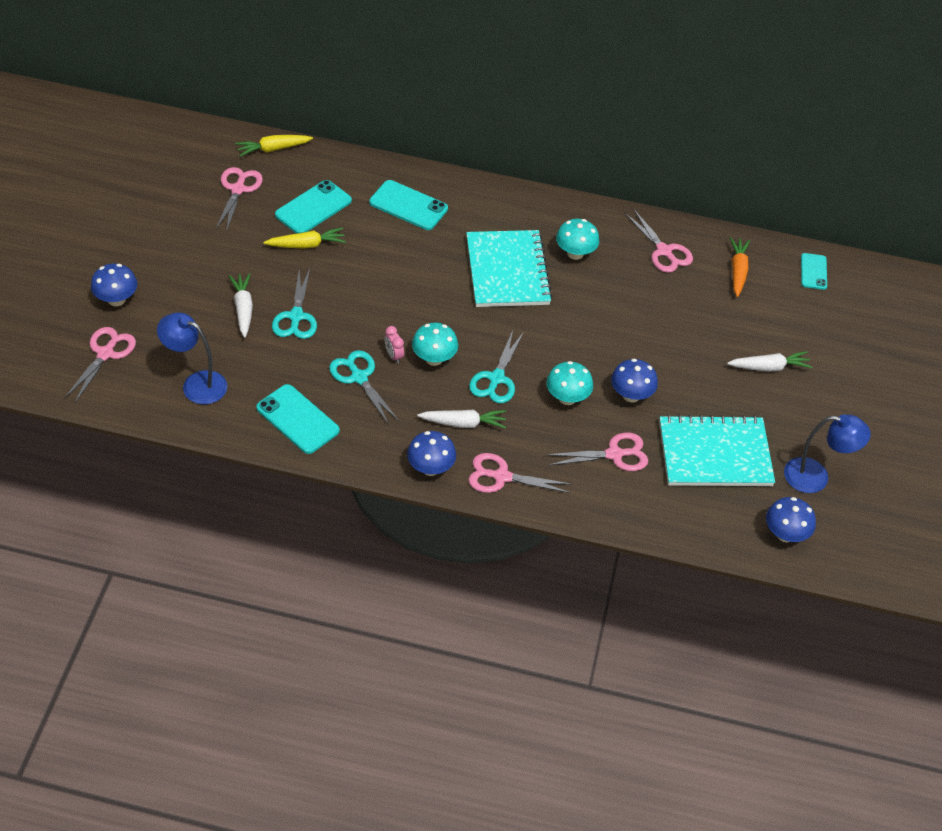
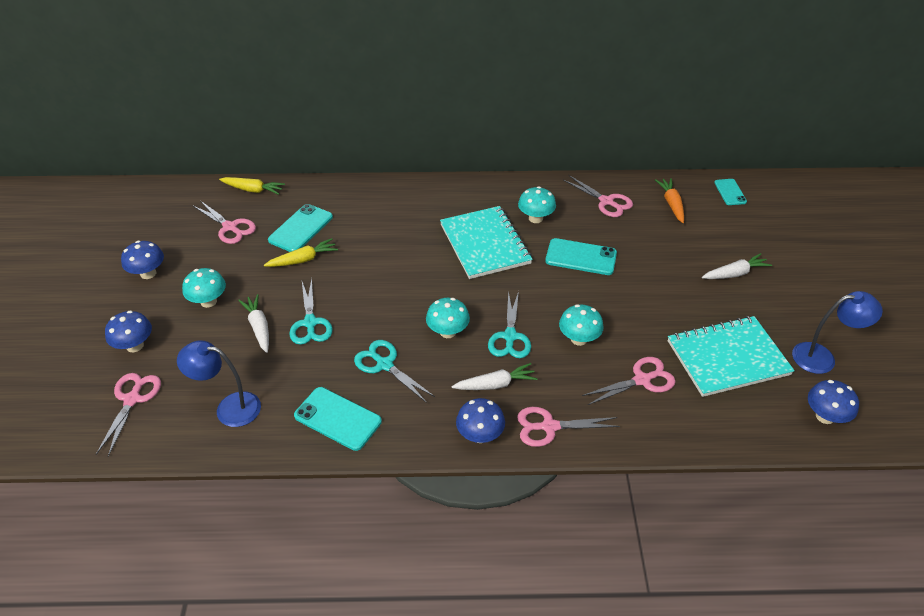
camera: 10 degrees left, 5 degrees down
pink scissors [216,167,263,232] -> pink scissors turned 135 degrees clockwise [193,201,256,244]
yellow carrot [235,135,313,157] -> yellow carrot turned 135 degrees counterclockwise [219,177,285,195]
turquoise phone [369,180,448,230] -> turquoise phone moved to [545,238,617,275]
pink clock [385,326,404,364] -> none
blue mushroom [611,359,658,402] -> blue mushroom moved to [121,241,164,279]
none -> turquoise mushroom [182,268,226,308]

